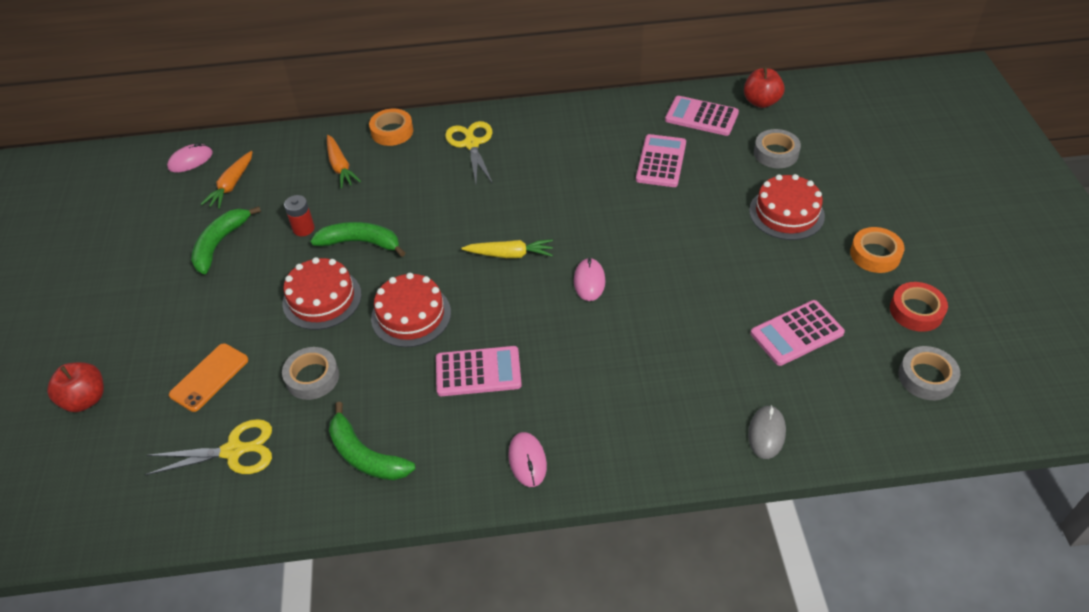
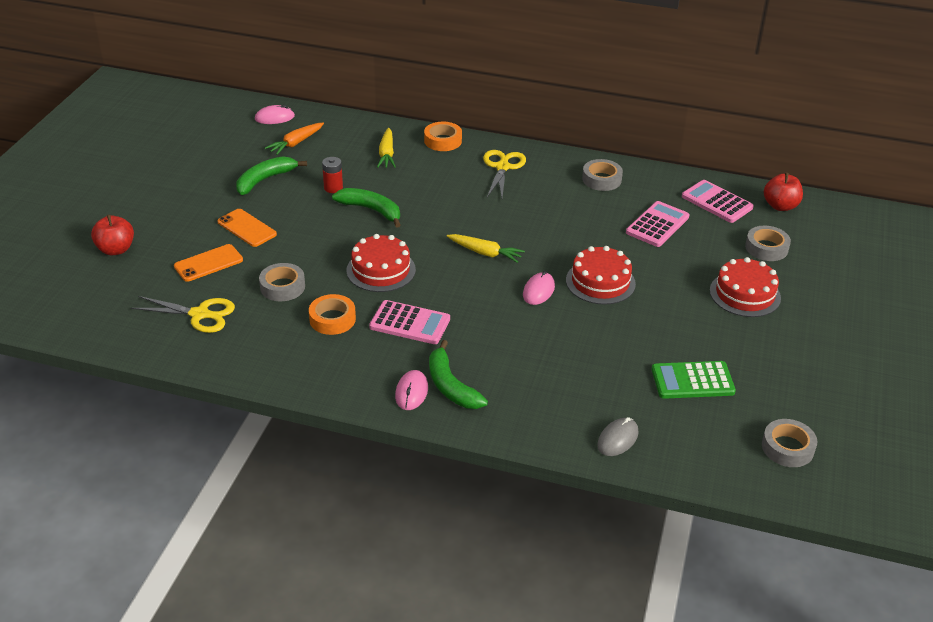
camera: 20 degrees right, 10 degrees down
red cake [282,257,361,330] -> red cake moved to [566,246,636,305]
orange carrot [327,135,361,188] -> yellow carrot [377,128,396,168]
green banana [329,402,415,480] -> green banana moved to [429,340,488,409]
pink calculator [750,300,845,366] -> green calculator [652,361,736,399]
orange tape [850,227,905,273] -> orange tape moved to [309,294,356,335]
red tape [890,282,948,332] -> none
none -> orange phone [217,209,277,247]
none -> grey tape [582,159,623,191]

